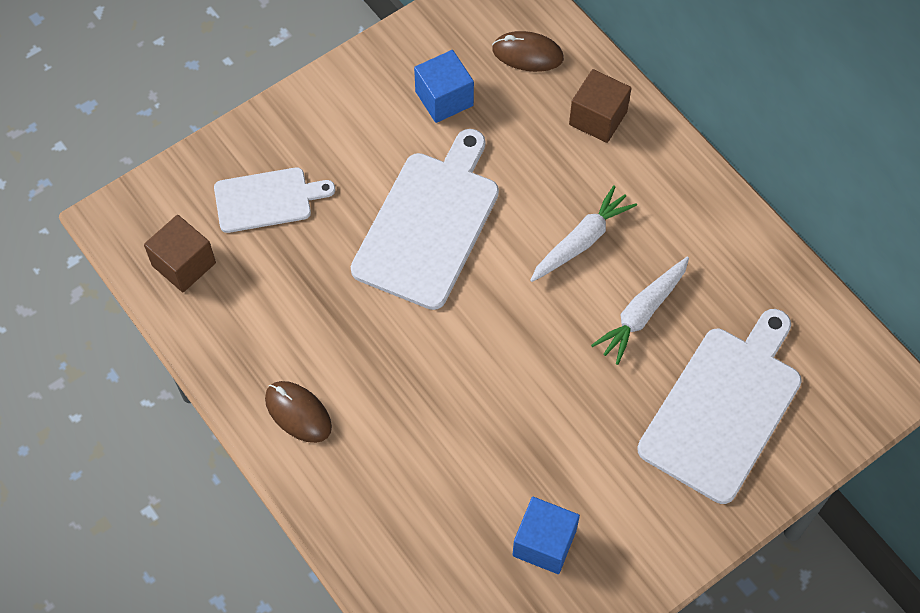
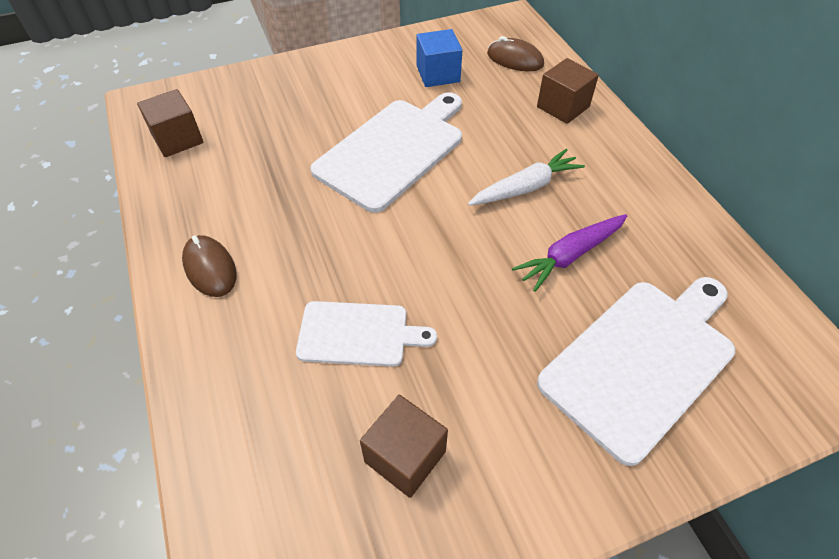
camera: 15 degrees right, 10 degrees down
white cutting board [214,167,335,233] -> white cutting board moved to [296,301,437,367]
blue cube [512,497,580,574] -> brown cube [360,395,448,498]
white carrot [591,257,689,365] -> purple carrot [512,214,628,292]

